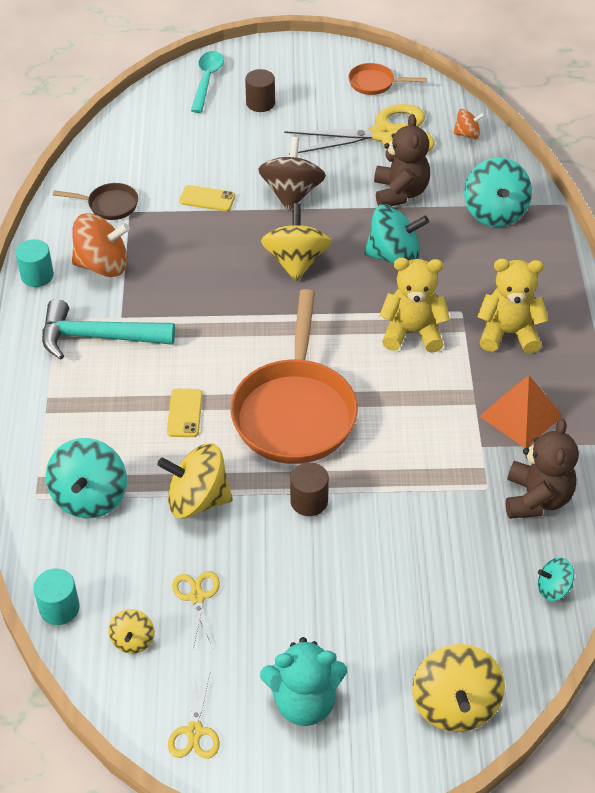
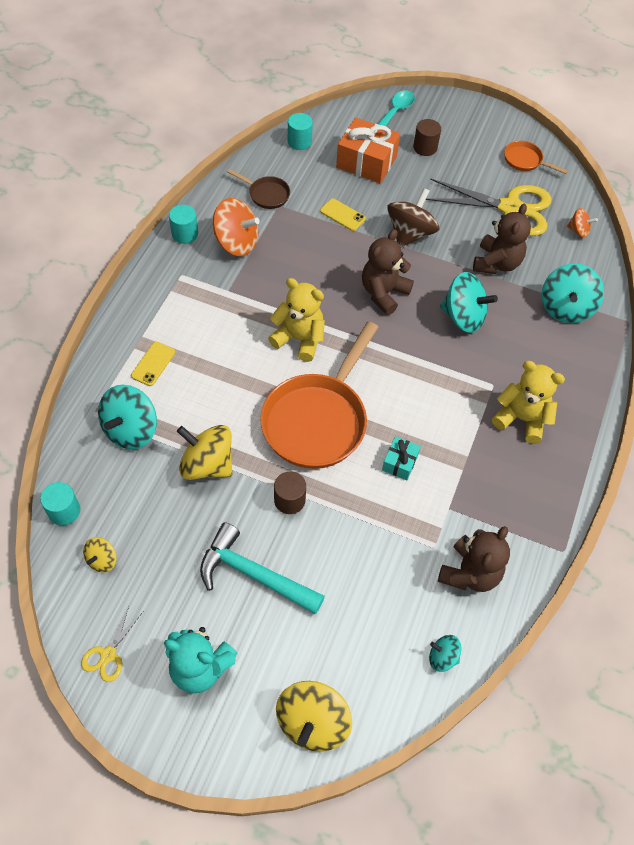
camera: 20 degrees right, 10 degrees up
turquoise hammer [42,299,175,360] -> turquoise hammer moved to [200,522,325,615]
yellow phone [167,389,202,437] -> yellow phone moved to [131,342,175,386]
yellow scissors [172,571,220,649] -> none
yellow spinning top [261,203,332,281] -> brown teddy bear [362,229,414,315]
yellow teddy bear [379,258,450,353] -> yellow teddy bear moved to [268,278,325,362]
orange pyramid [480,375,562,448] -> none
none -> turquoise cylinder [288,113,313,150]
none -> orange gift [336,118,400,183]
none -> turquoise gift [382,436,421,480]

